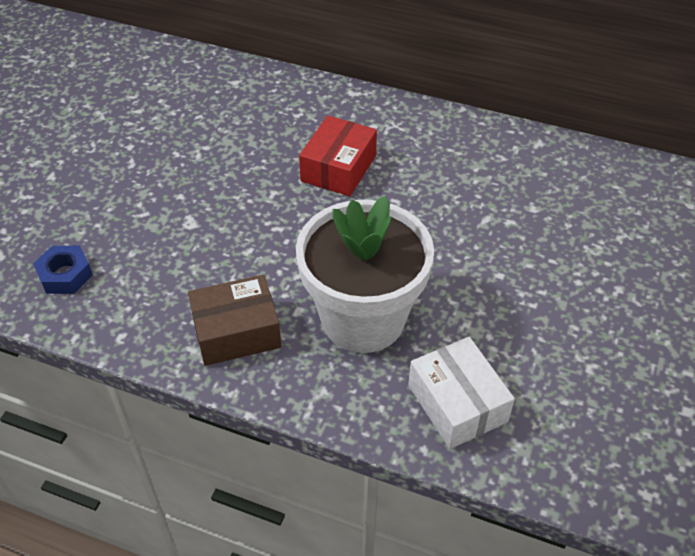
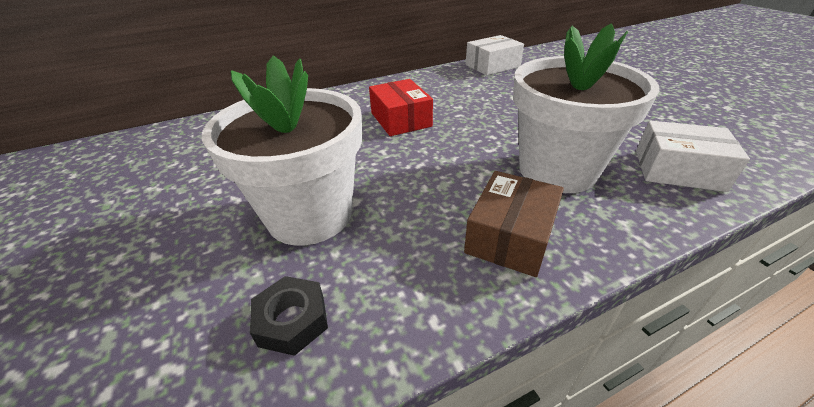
camera: 45 degrees left, 10 degrees down
blue nut [33,246,93,294] -> black nut [250,276,328,356]
none -> white flower pot [202,55,362,245]
none -> white box [466,35,524,76]

